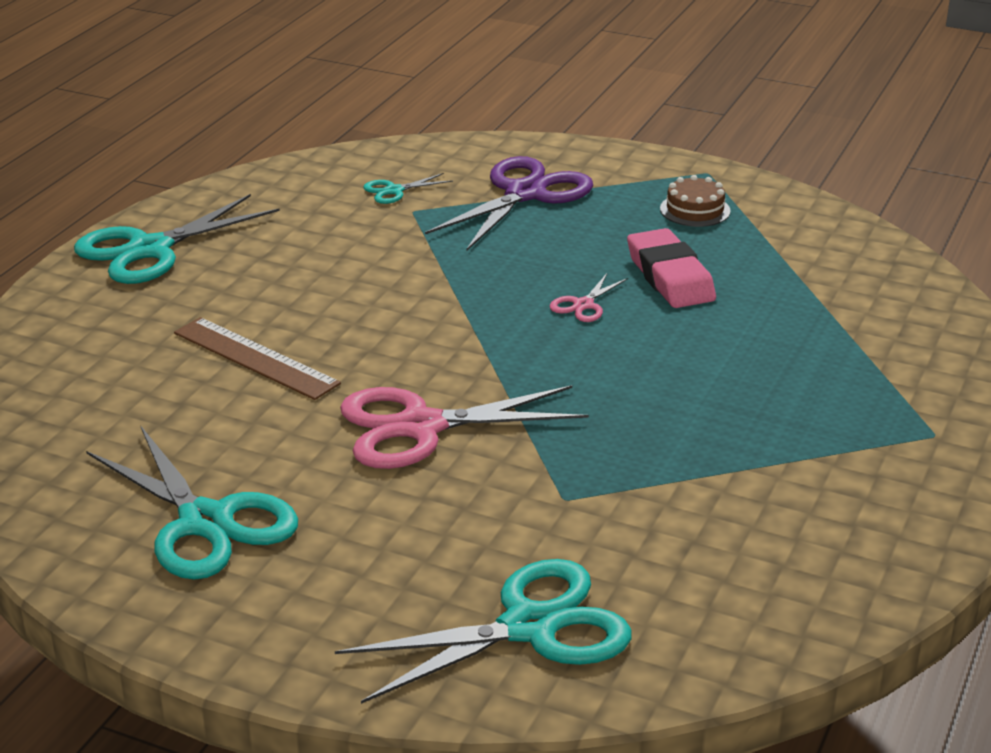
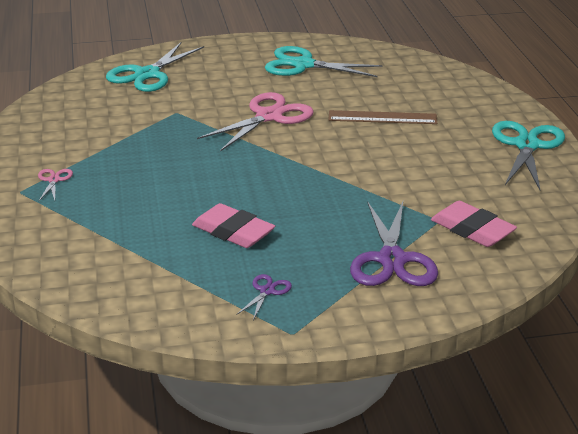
camera: 145 degrees right, 0 degrees up
turquoise scissors [363,173,453,204] -> pink eraser [431,201,517,247]
pink scissors [550,273,628,322] -> pink scissors moved to [38,169,73,201]
brown cake [660,175,731,227] -> purple scissors [236,274,292,320]

